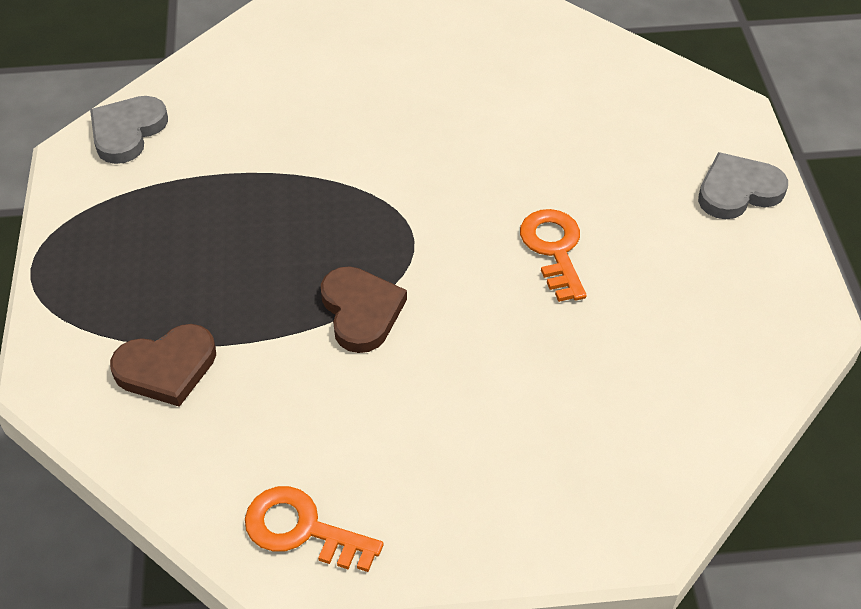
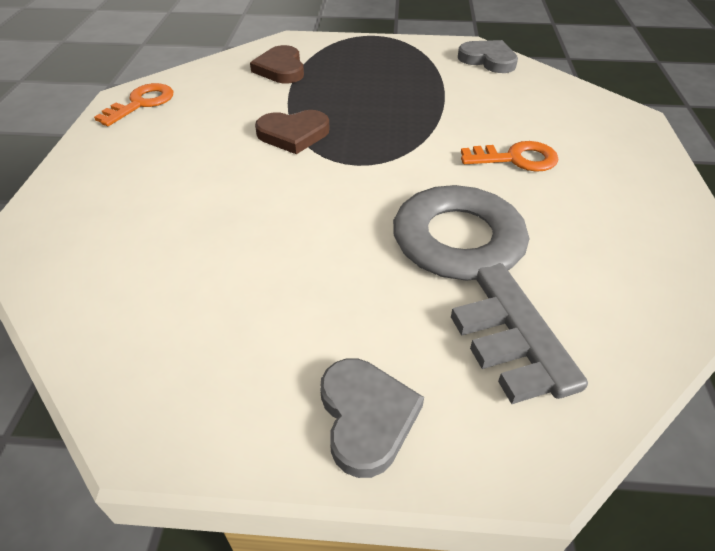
camera: 100 degrees right, 5 degrees down
orange key [520,209,587,302] -> orange key moved to [461,141,559,172]
none -> grey key [393,185,588,404]

